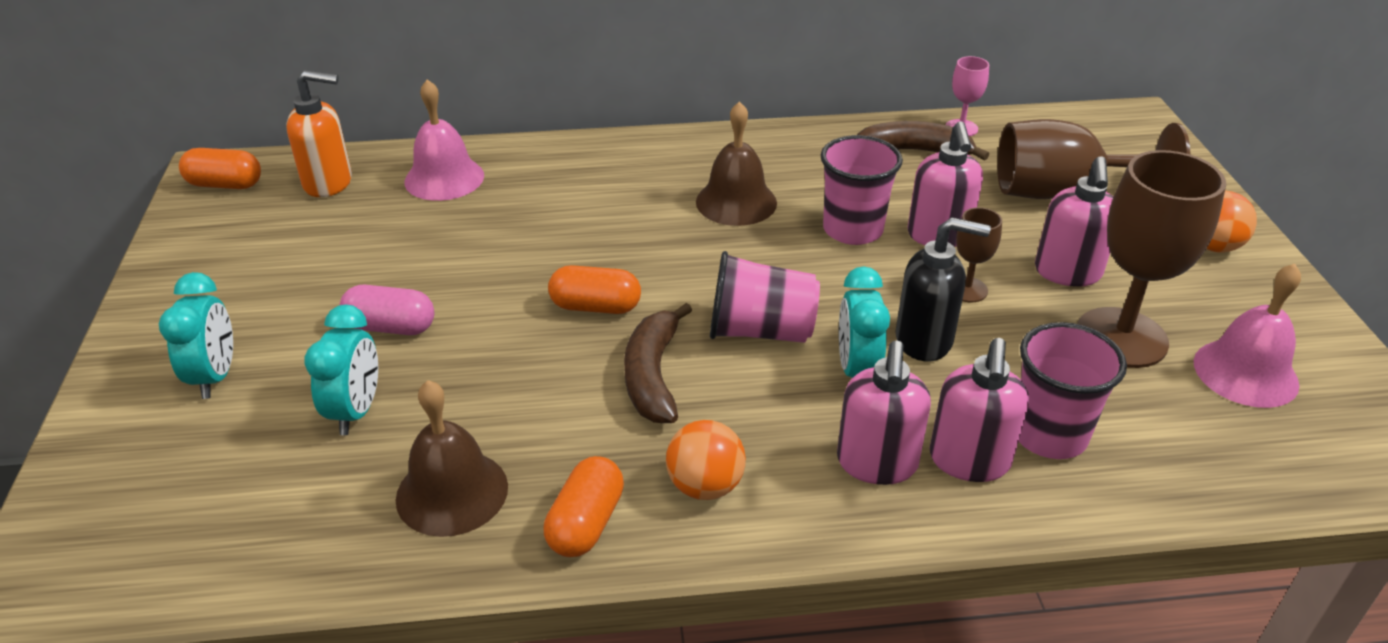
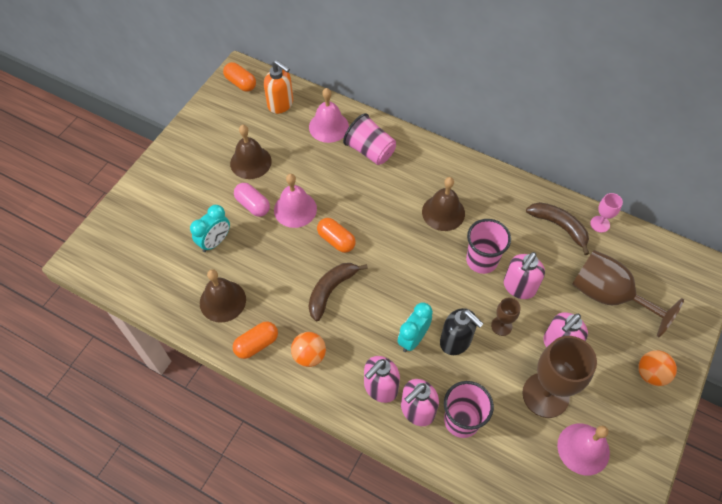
camera: 35 degrees right, 20 degrees up
turquoise clock [159,272,233,399] -> none
pink cup [710,251,820,343] -> pink cup moved to [343,113,396,165]
none -> brown bell [230,125,272,179]
none -> pink bell [274,174,317,228]

